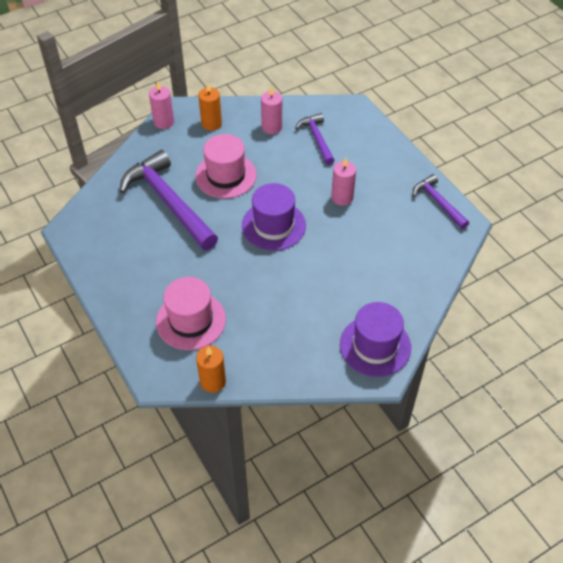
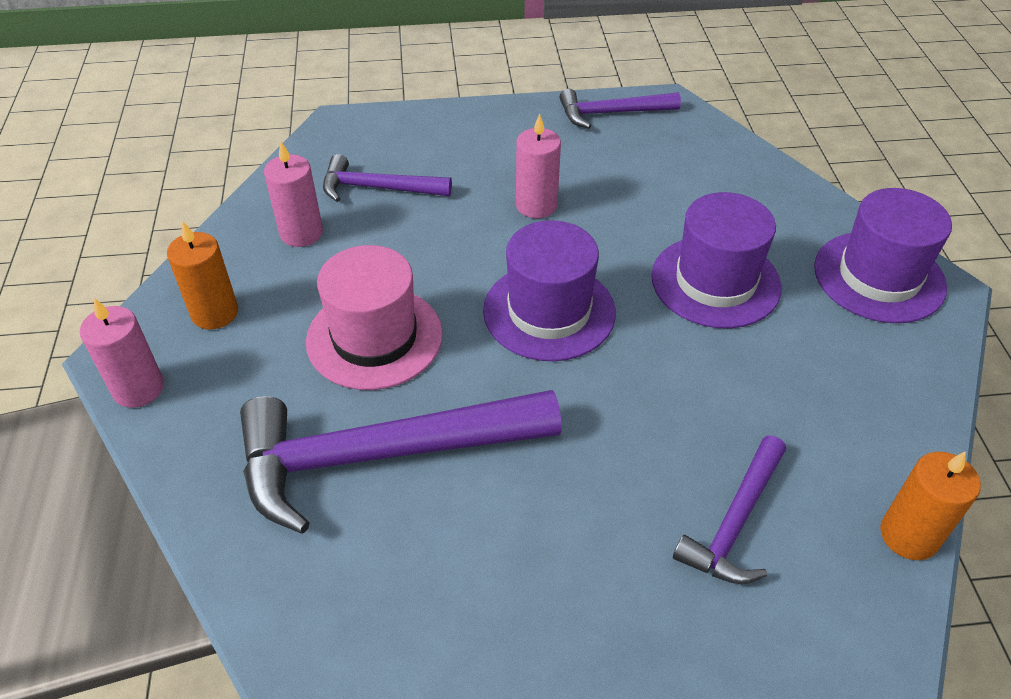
camera: 65 degrees left, 5 degrees down
pink hat [156,277,226,350] -> purple hammer [673,436,786,584]
none -> purple hat [651,192,782,328]

